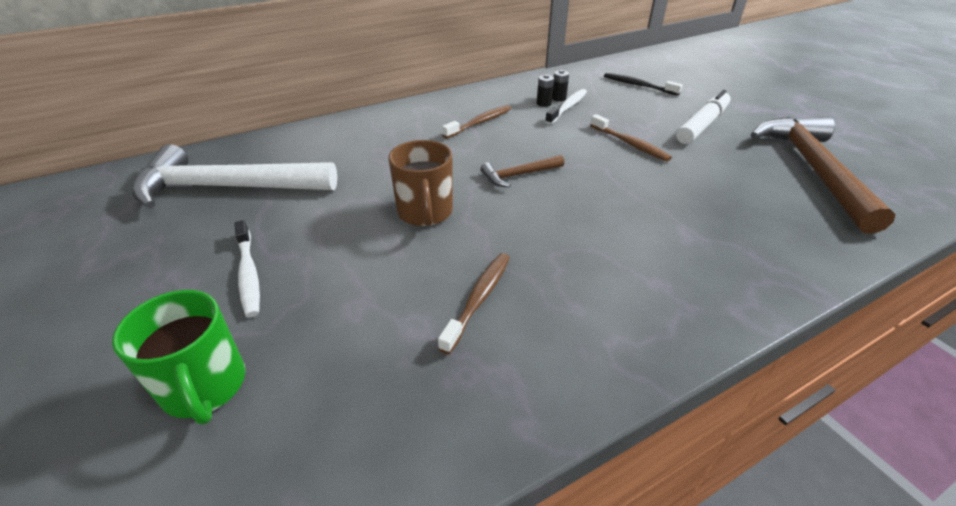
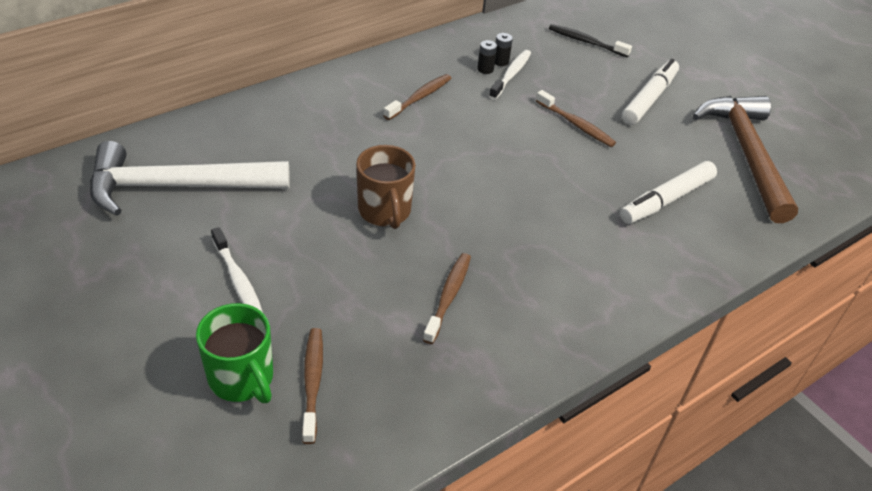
camera: 10 degrees left, 5 degrees up
brown hammer [481,155,564,187] -> none
none -> brown toothbrush [302,328,323,444]
none -> white marker [620,161,717,224]

